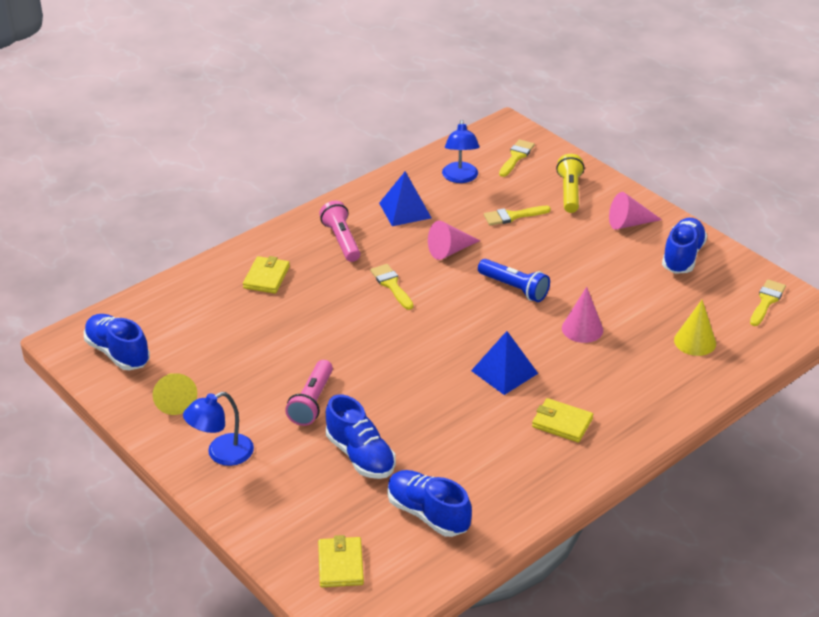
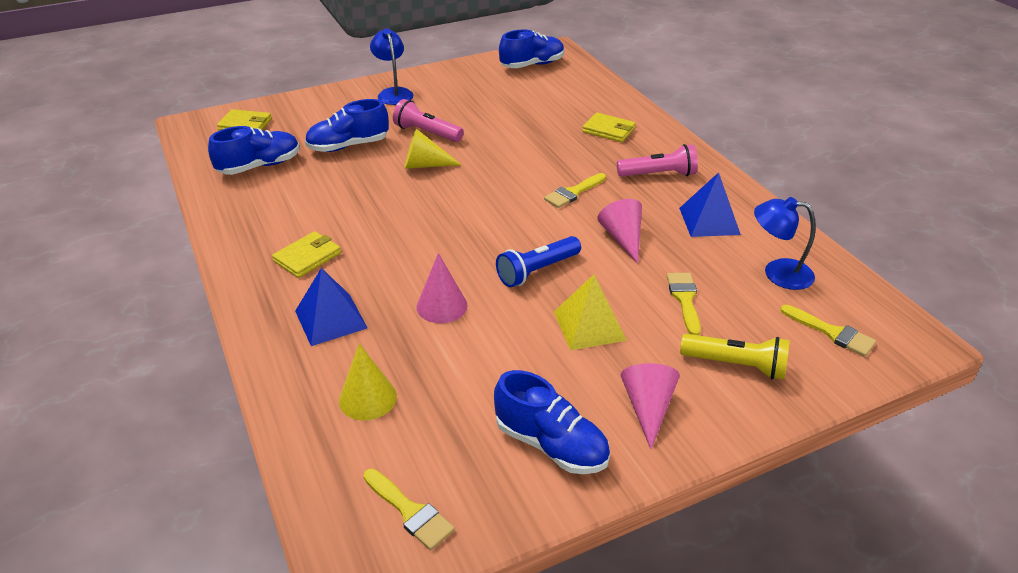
camera: 105 degrees right, 0 degrees up
yellow cone [153,373,197,415] -> yellow cone moved to [405,129,462,169]
yellow brush [370,264,413,310] -> yellow brush turned 150 degrees clockwise [544,173,606,208]
blue pyramid [471,331,538,395] -> blue pyramid moved to [295,268,368,346]
none -> yellow pyramid [554,274,627,351]

